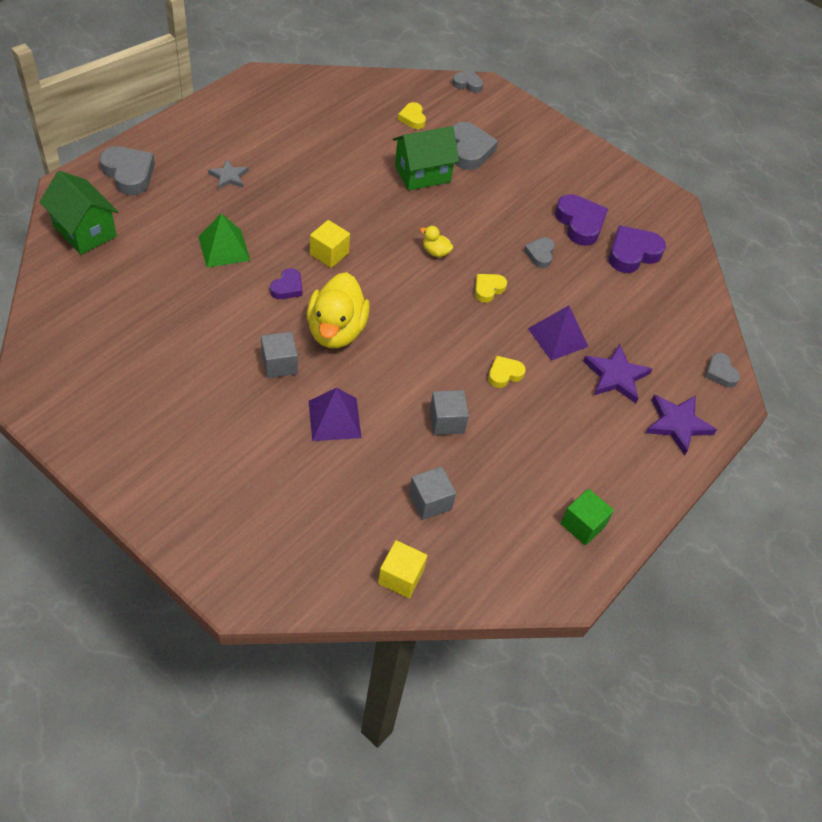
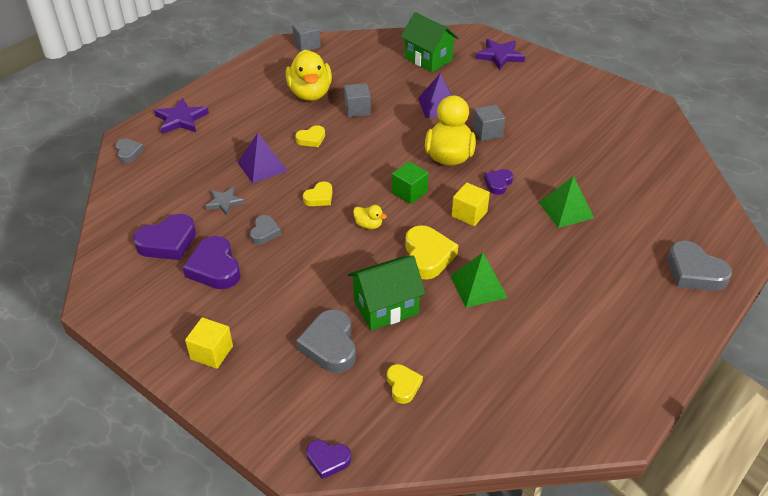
camera: 175 degrees left, 10 degrees down
green house [40,171,119,255] -> green house moved to [401,12,458,72]
grey star [208,159,249,189] -> grey star moved to [205,187,245,216]
yellow cube [378,540,427,598] -> yellow cube moved to [185,317,233,369]
grey cube [409,466,456,520] -> grey cube moved to [292,20,321,51]
grey heart [452,70,483,93] -> purple heart [306,440,351,479]
green cube [560,489,614,545] -> green cube moved to [392,162,429,204]
purple star [583,344,652,403] -> purple star moved to [476,39,525,70]
none -> yellow duck [286,50,332,101]
none -> yellow heart [405,225,458,279]
none -> green pyramid [451,252,508,308]

